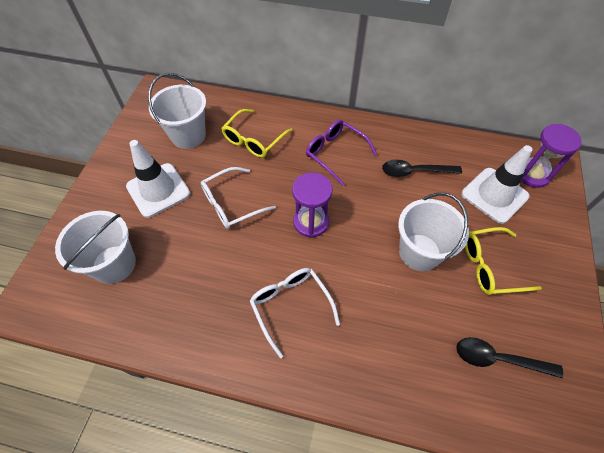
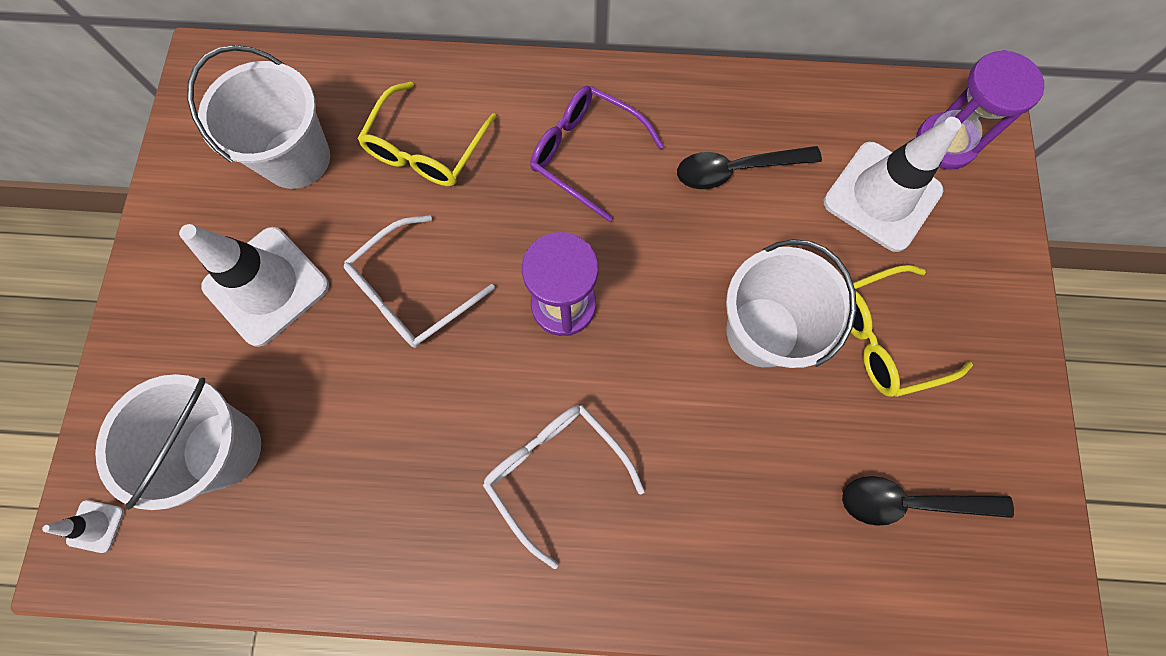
camera: 10 degrees left, 15 degrees up
none -> white traffic cone [42,500,124,553]

